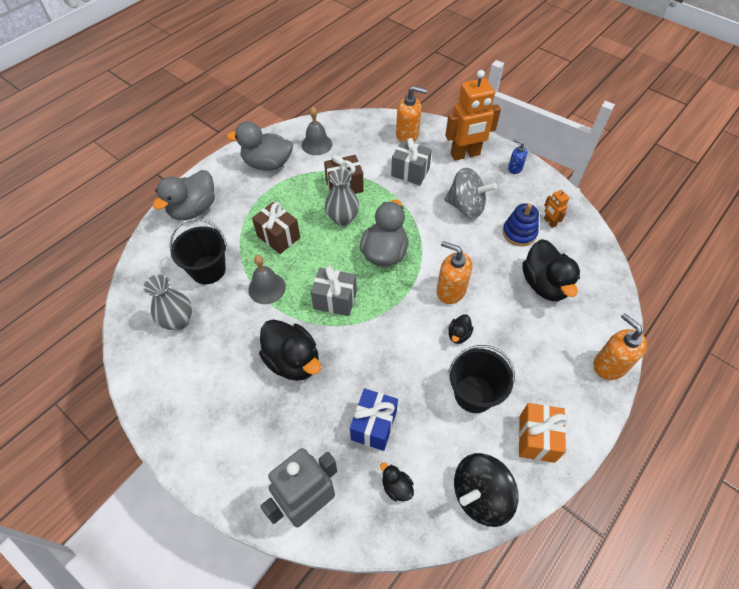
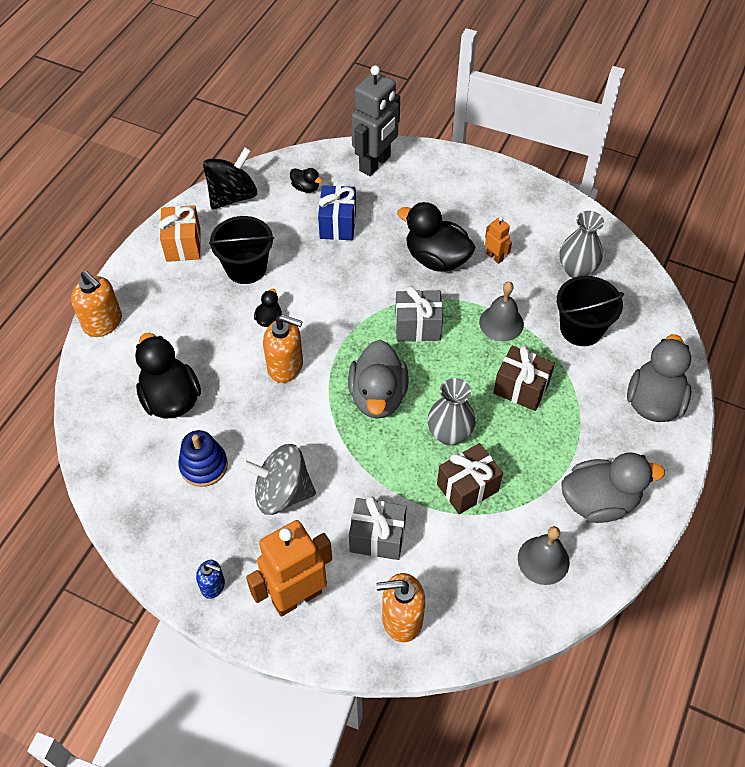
camera: 165 degrees right, 0 degrees up
orange robot [544,189,569,228] -> orange robot moved to [485,217,512,264]

